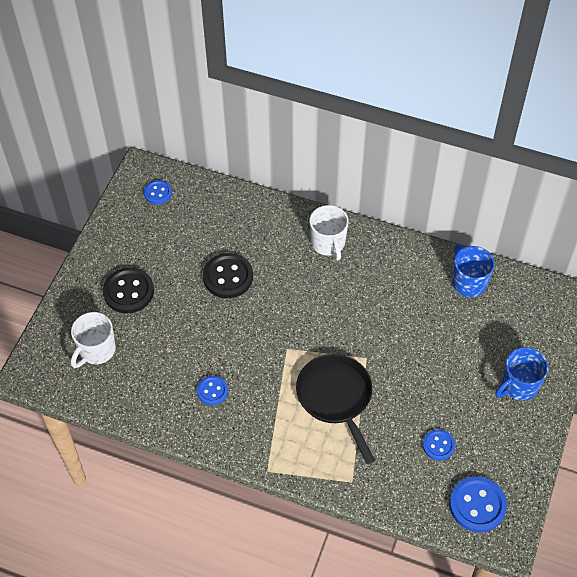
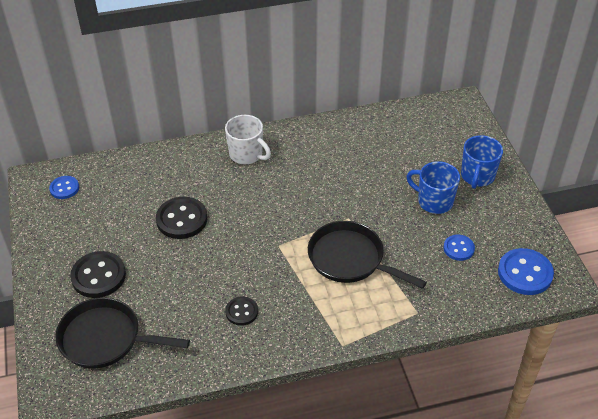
camera: 35 degrees left, 10 degrees down
white mug [71,312,116,368] -> black pan [55,297,190,369]
blue button [197,376,228,405] -> black button [225,296,258,326]
blue mug [452,244,495,297] -> blue mug moved to [406,161,460,214]

